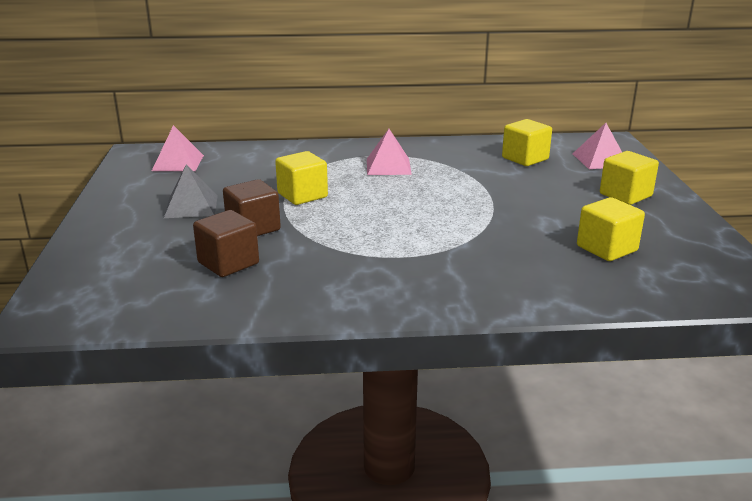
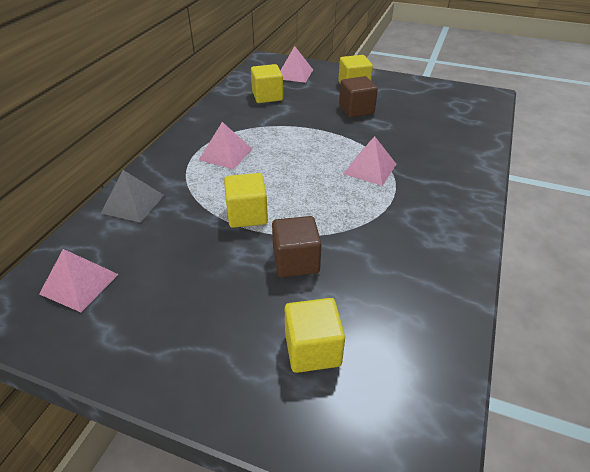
camera: 65 degrees left, 15 degrees up
grey pyramid [164,165,218,218] -> grey pyramid moved to [101,170,164,223]
brown cube [193,210,259,277] -> brown cube moved to [339,76,378,118]
yellow cube [577,197,645,261] -> yellow cube moved to [285,298,345,373]
none -> pink pyramid [344,136,397,186]

